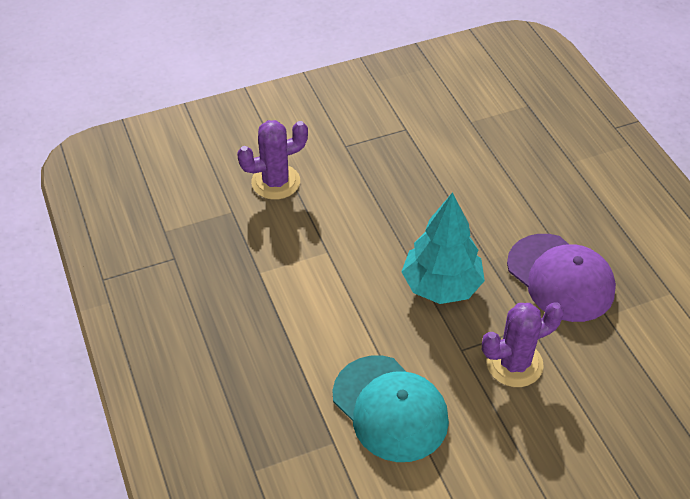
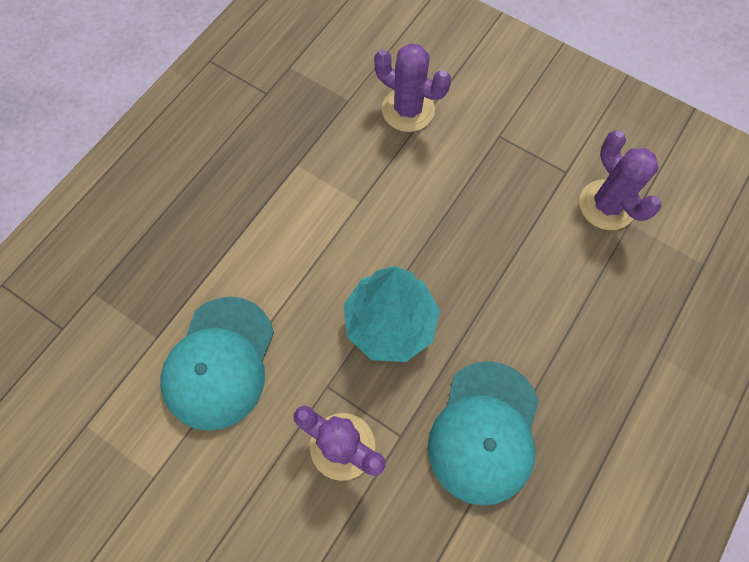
camera: 55 degrees right, 20 degrees up
purple cap [507,234,616,322] -> turquoise cap [428,361,539,506]
none -> purple cactus [579,130,662,230]

